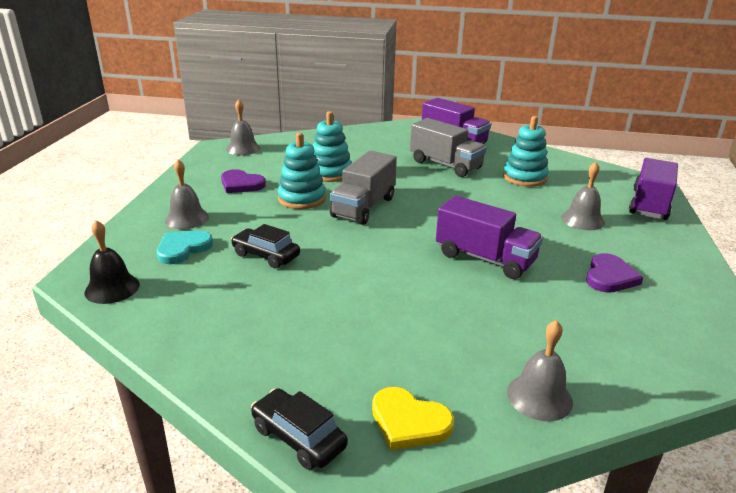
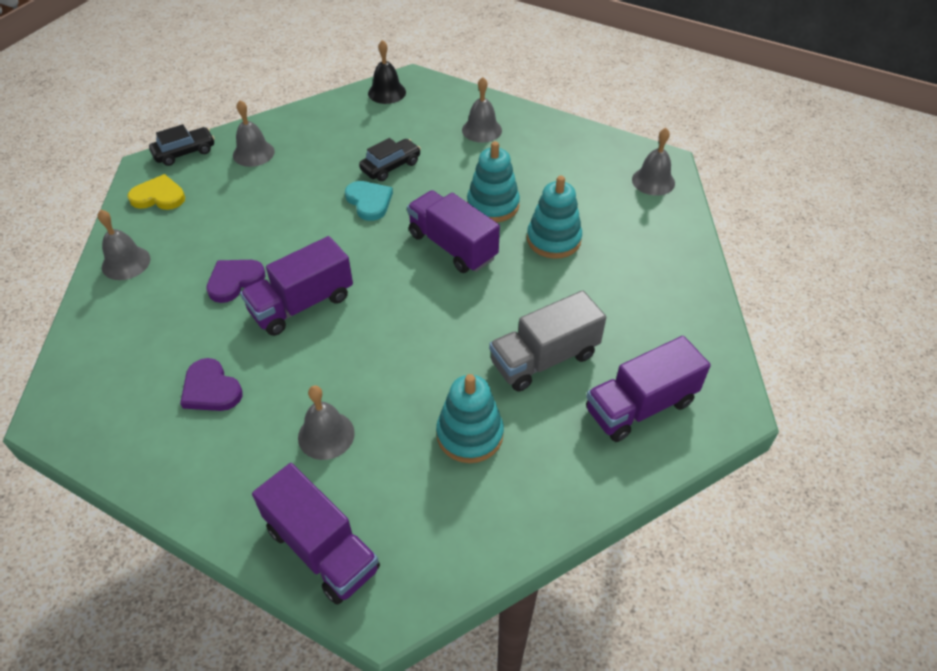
camera: 110 degrees right, 20 degrees up
turquoise heart [157,230,213,264] -> turquoise heart moved to [345,181,393,221]
purple heart [221,169,266,193] -> purple heart moved to [206,260,265,303]
grey truck [330,151,397,225] -> purple truck [407,190,500,273]
yellow heart [372,387,454,450] -> yellow heart turned 45 degrees clockwise [127,174,185,210]
none -> grey bell [233,100,275,167]

